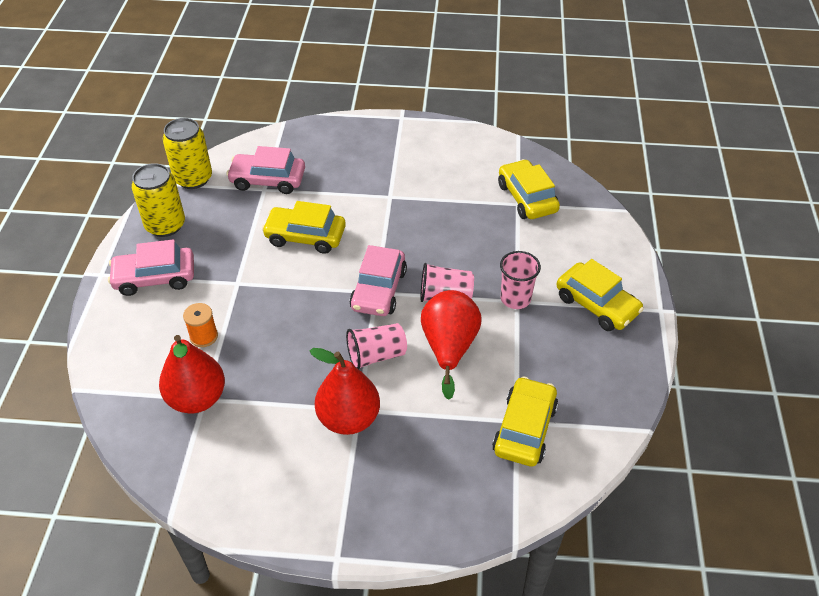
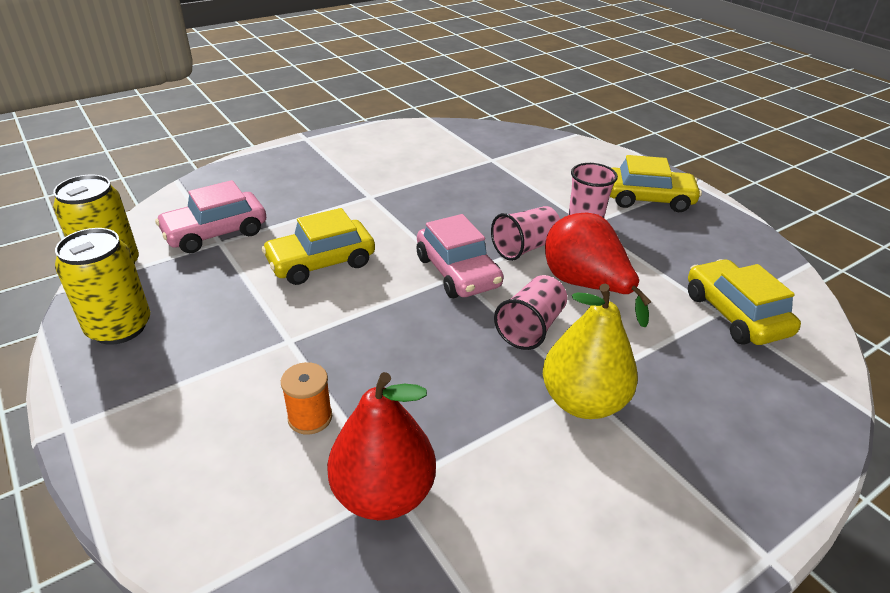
camera: 40 degrees left, 10 degrees down
pink car [108,239,194,296] -> none
red pear [310,348,380,435] -> yellow pear [543,284,638,419]
yellow car [498,159,560,219] -> none

